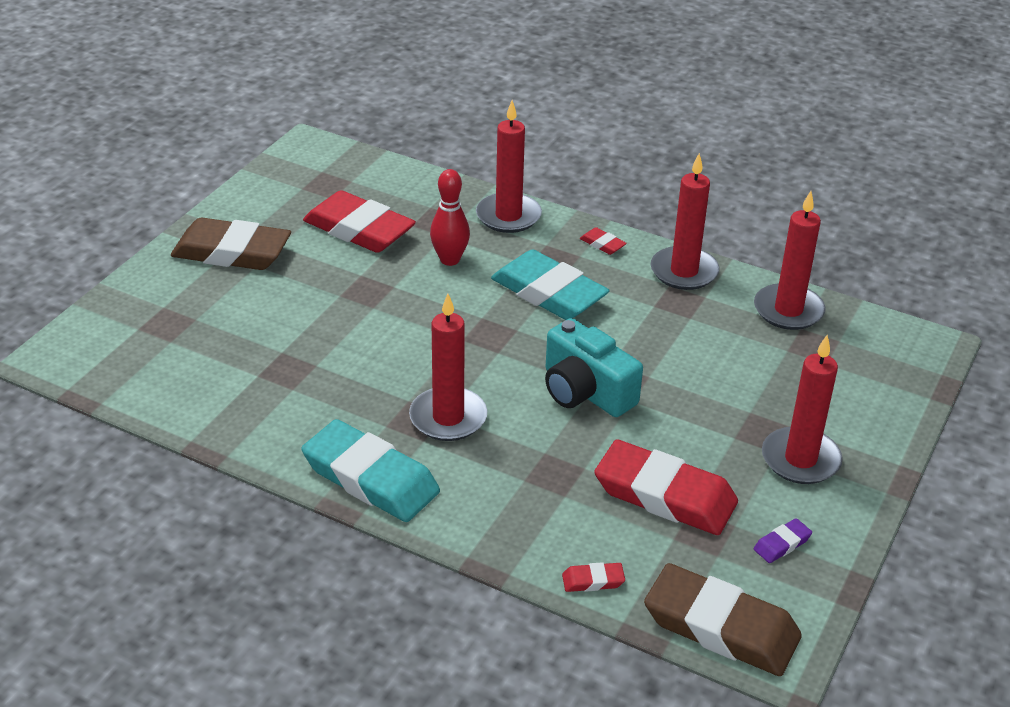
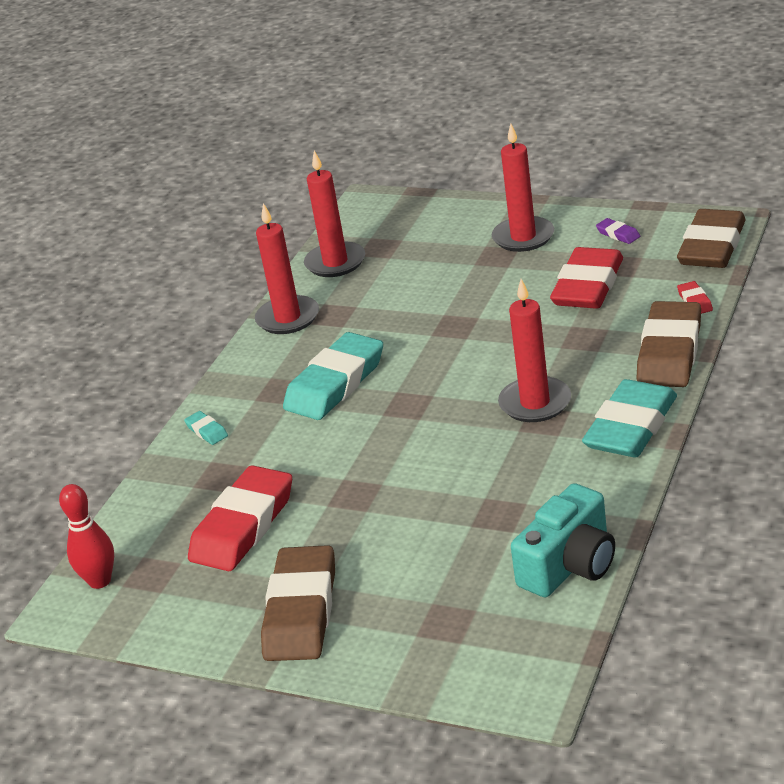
camera: 90 degrees left, 5 degrees down
red bowling pin [430,169,470,266] -> red bowling pin moved to [59,484,114,589]
red candle [476,100,542,233] -> turquoise eraser [184,411,228,445]
turquoise camera [545,318,643,417] -> turquoise camera moved to [511,483,615,597]
red eraser [580,227,627,255] -> none
none -> brown eraser [637,301,701,387]

